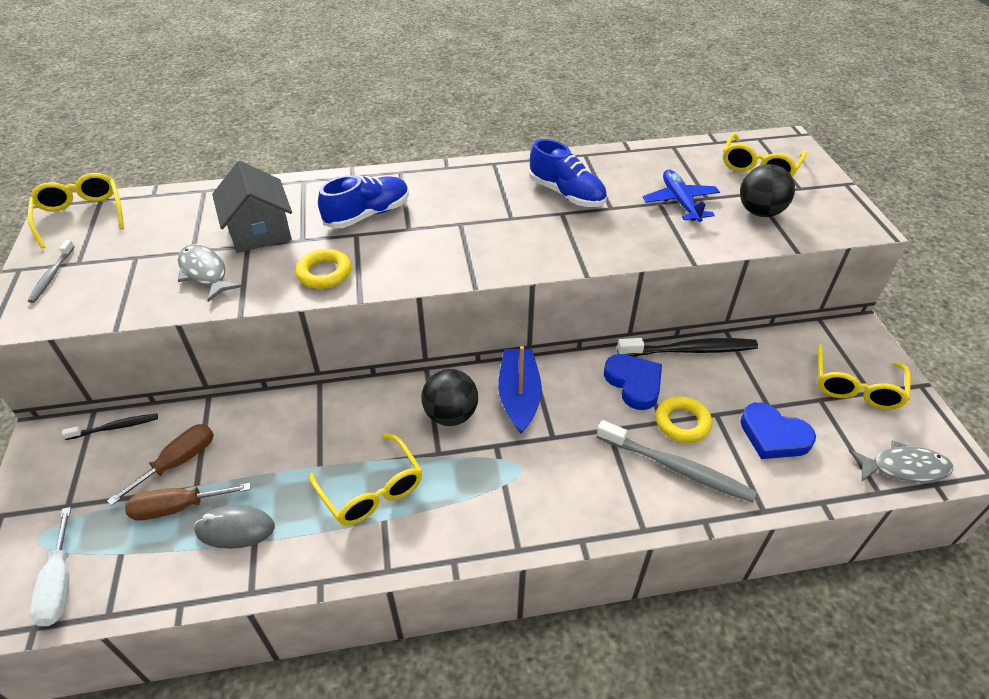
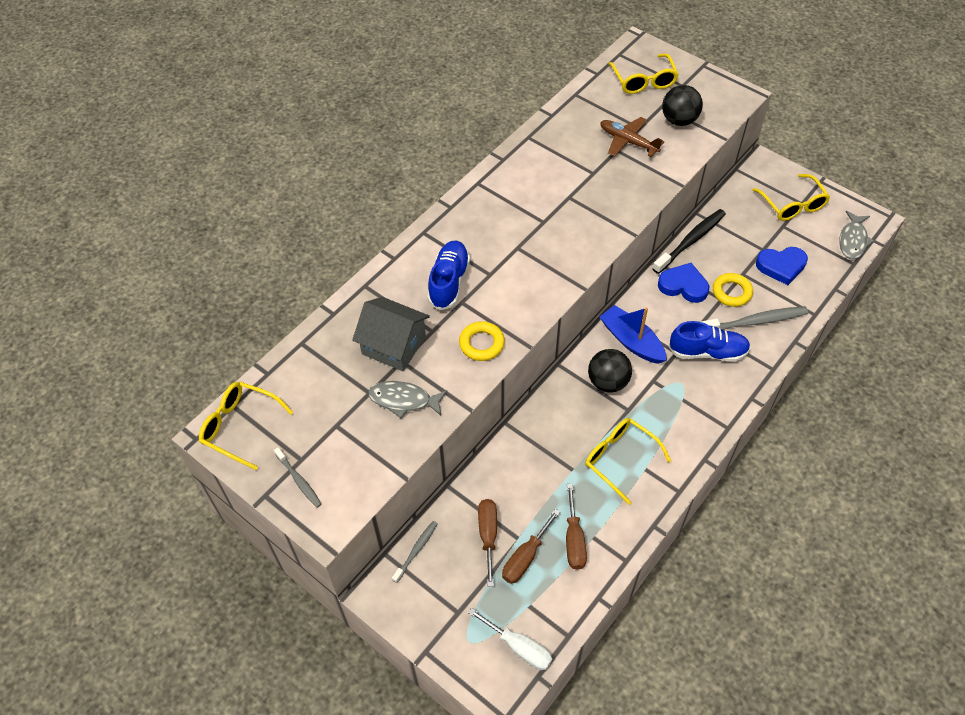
camera: 40 degrees left, 10 degrees up
black toothbrush [62,414,158,440] -> grey toothbrush [392,521,438,583]
grey mouse [194,505,275,549] -> brown screwdriver [566,484,587,570]
yellow glasses [309,434,422,526] -> yellow glasses turned 150 degrees counterclockwise [585,418,671,505]
blue shoe [529,139,607,207] -> blue shoe moved to [669,321,750,362]
blue plane [643,169,720,222] -> brown plane [600,117,664,157]
grey fish [849,440,954,482] -> grey fish turned 150 degrees clockwise [839,210,874,259]

